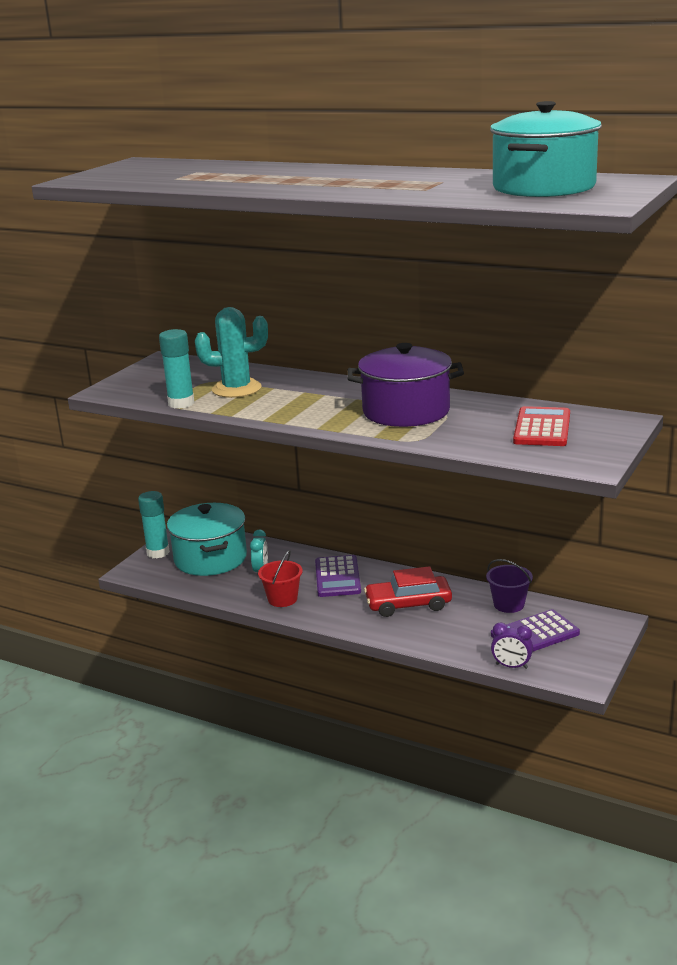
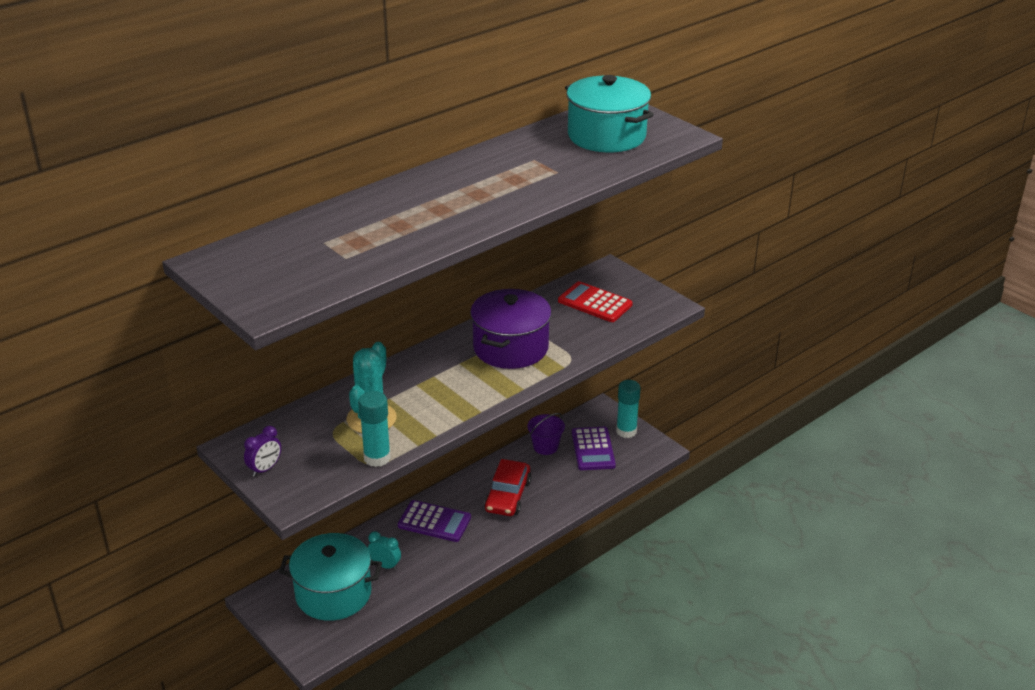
camera: 70 degrees left, 10 degrees up
turquoise glue stick [138,491,170,558] -> turquoise glue stick moved to [616,380,641,438]
red bucket [258,550,303,607] -> none
purple clock [491,623,533,669] -> purple clock moved to [244,426,281,477]

